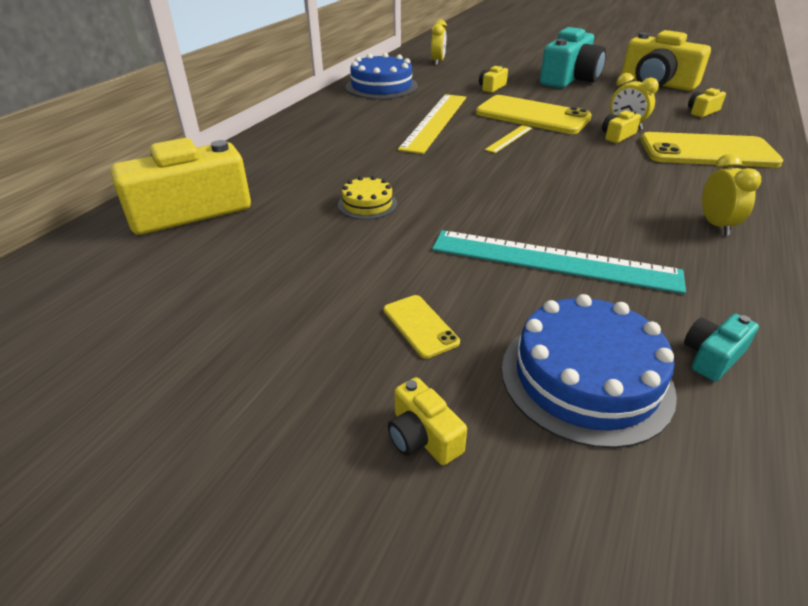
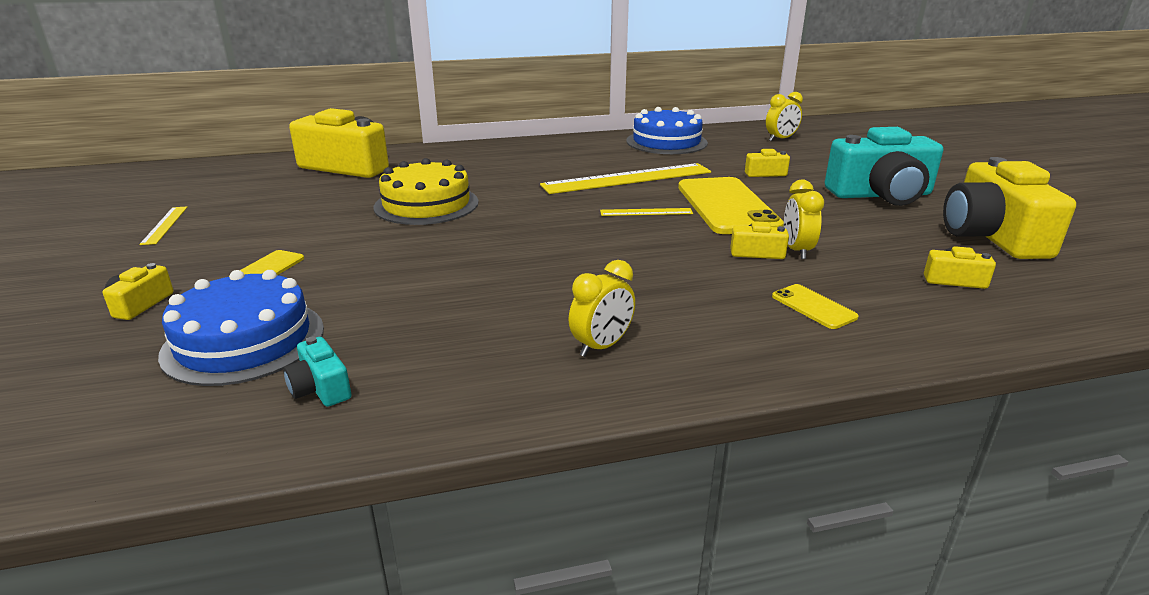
camera: 50 degrees right, 10 degrees down
yellow cake [338,176,397,220] -> yellow cake [374,158,479,225], size x1.86
turquoise ruler [432,230,686,294] -> none
yellow phone [640,132,784,168] -> yellow phone [772,284,859,329], size x0.44
turquoise camera [684,314,759,381] -> turquoise camera turned 135 degrees counterclockwise [283,337,352,407]
none -> yellow ruler [139,207,188,245]

